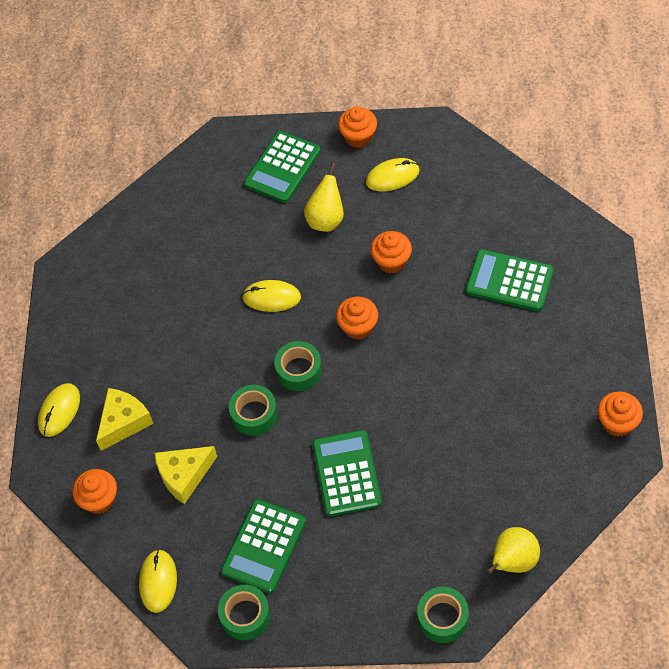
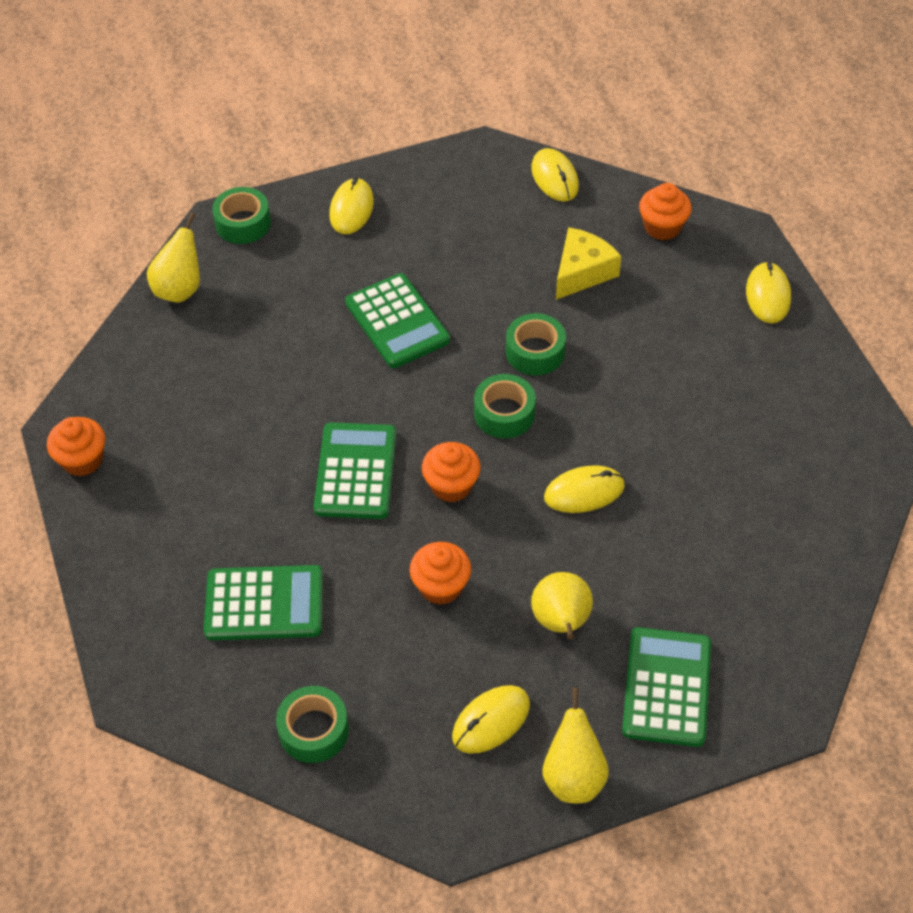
camera: 155 degrees right, 5 degrees down
yellow cheese [96,388,153,451] -> none
green tape [218,585,271,640] -> green tape moved to [276,686,349,763]
green calculator [221,499,306,593] -> green calculator moved to [314,422,397,519]
orange cupcake [338,107,377,148] -> yellow pear [542,688,609,803]
none -> yellow mouse [330,178,374,234]

